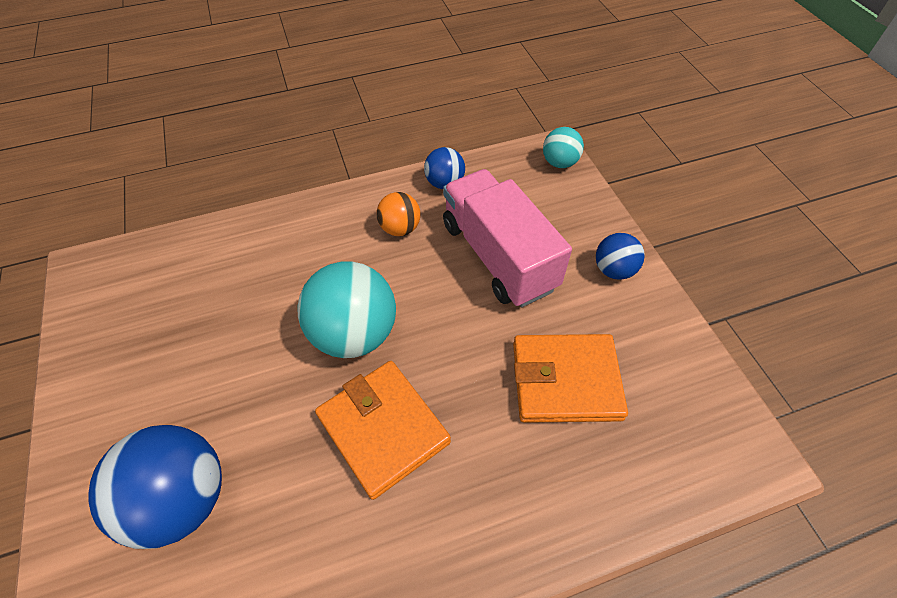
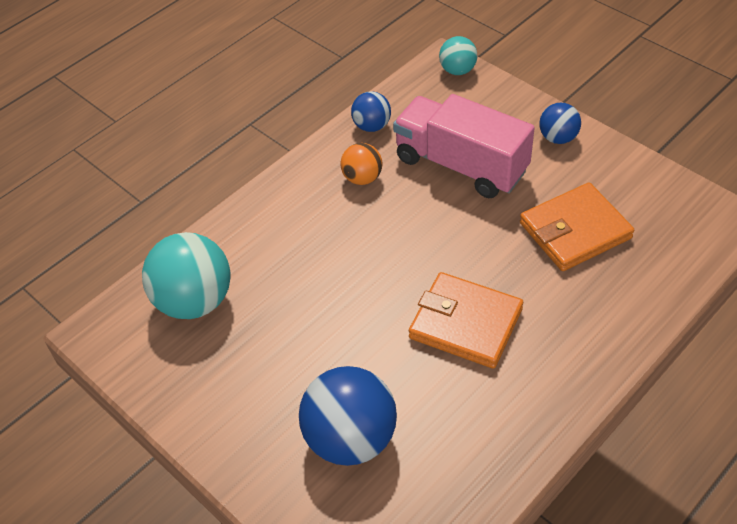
camera: 25 degrees left, 5 degrees down
turquoise ball [298,262,396,358] -> turquoise ball moved to [142,232,231,319]

